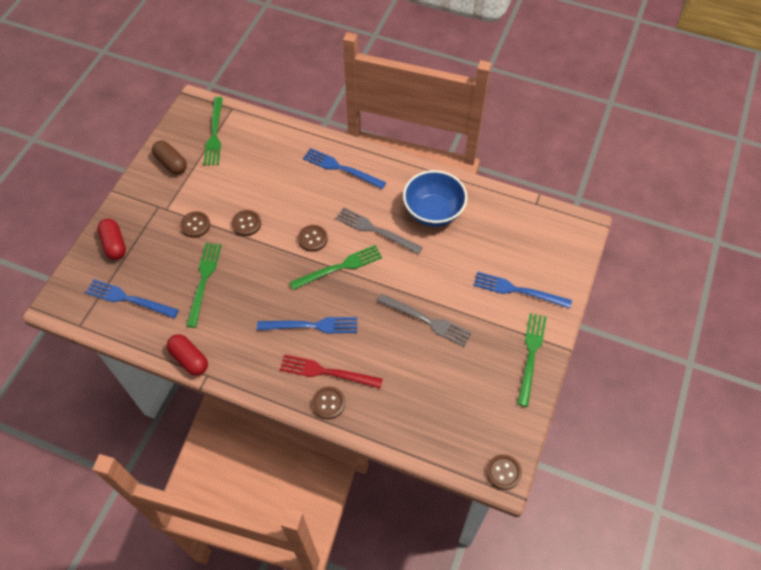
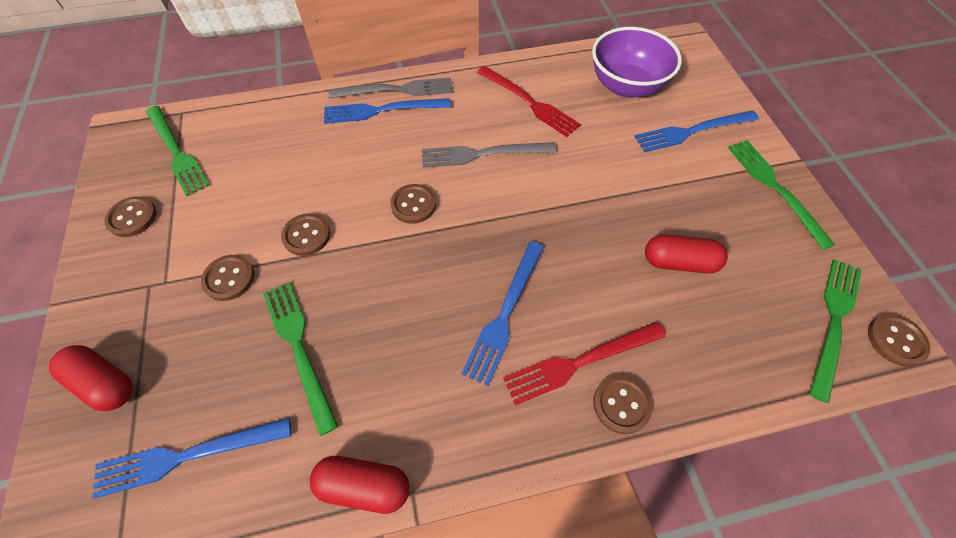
camera: 35 degrees left, 0 degrees up
brown capsule [152,140,187,175] -> brown button [104,196,157,237]
blue fork [257,317,357,333] -> blue fork turned 150 degrees clockwise [461,241,544,386]
green fork [289,245,382,290] -> green fork moved to [810,259,862,403]
grey fork [377,294,471,347] -> grey fork moved to [329,77,453,99]
blue bowl [403,170,467,227] -> red fork [477,66,581,137]
none -> purple bowl [592,27,682,98]
none -> red capsule [645,234,728,273]

